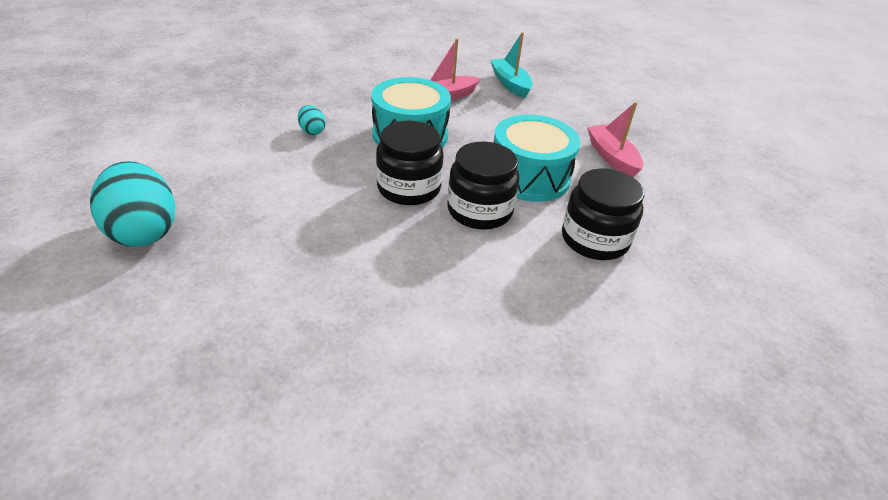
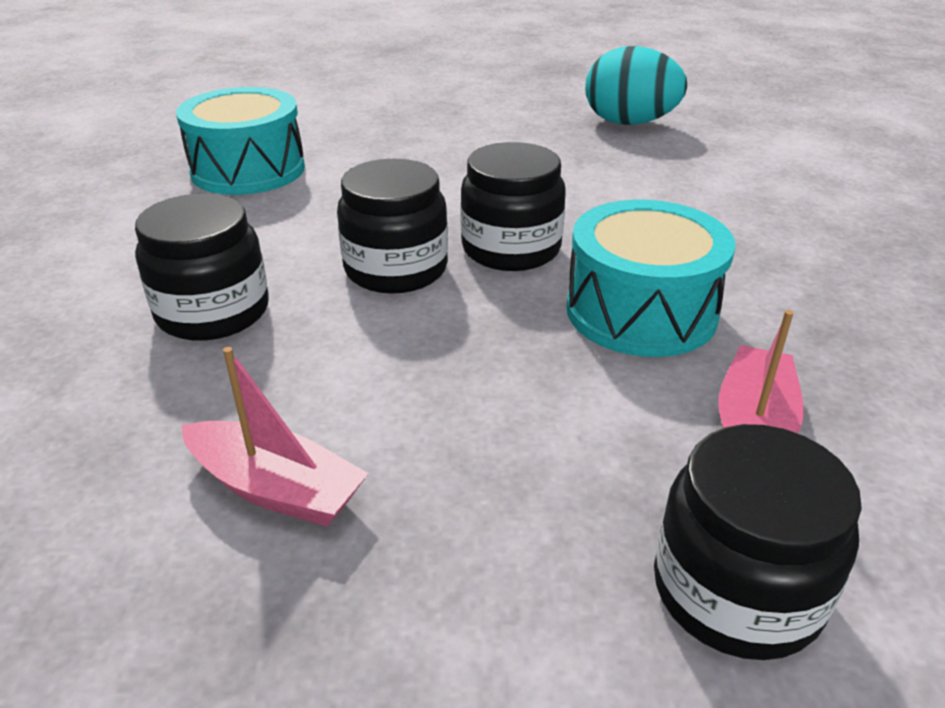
camera: 140 degrees right, 5 degrees down
turquoise egg [298,105,326,135] -> none
turquoise boat [490,32,533,98] -> black jar [654,424,862,660]
turquoise drum [494,114,581,202] -> turquoise drum moved to [176,87,305,195]

